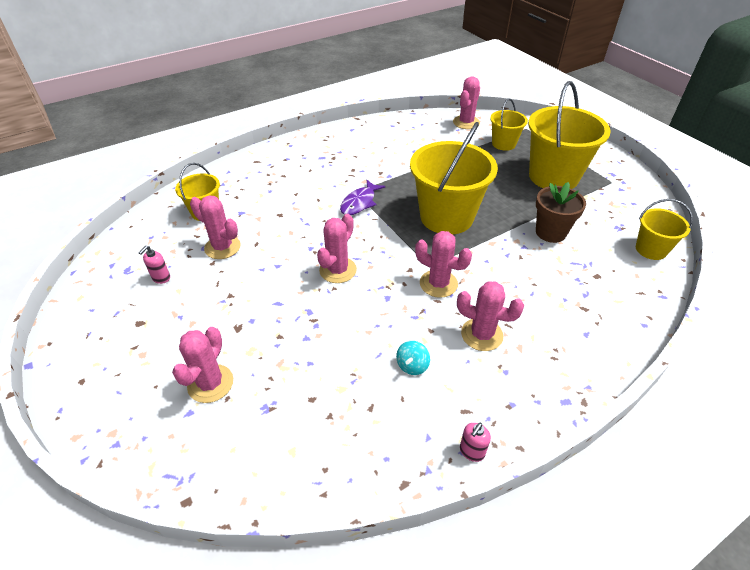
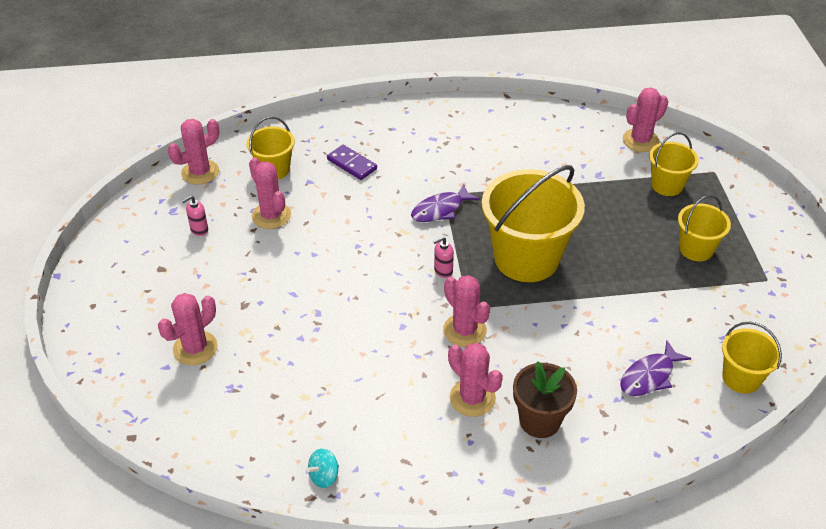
camera: 25 degrees right, 0 degrees up
pink cactus [317,214,357,283] -> pink cactus moved to [168,119,220,185]
turquoise spinning top [396,341,430,375] -> turquoise spinning top moved to [306,448,339,488]
pink soap dispenser [460,423,491,462] -> pink soap dispenser moved to [433,237,454,278]
yellow bucket [528,81,611,189] -> yellow bucket [678,195,731,261], size x0.52
brown flower pot [536,182,586,243] -> brown flower pot moved to [513,361,577,438]
none -> purple domino [327,145,377,180]
none -> purple fish [620,341,691,396]

